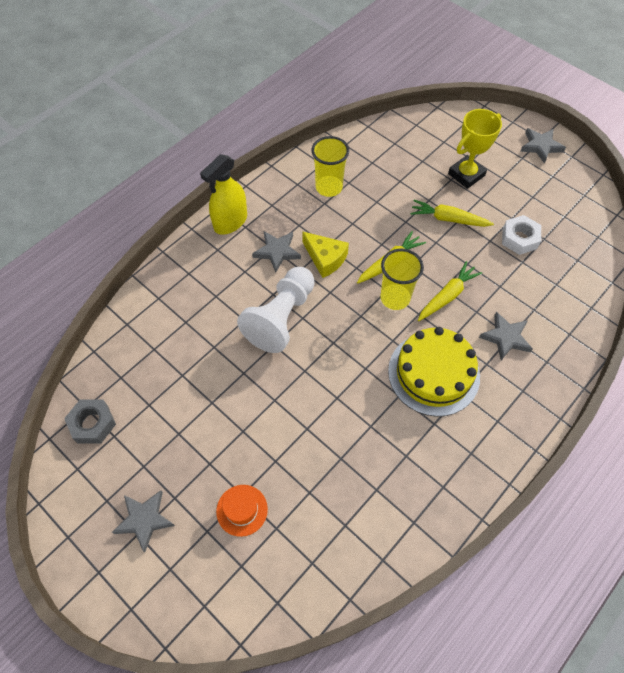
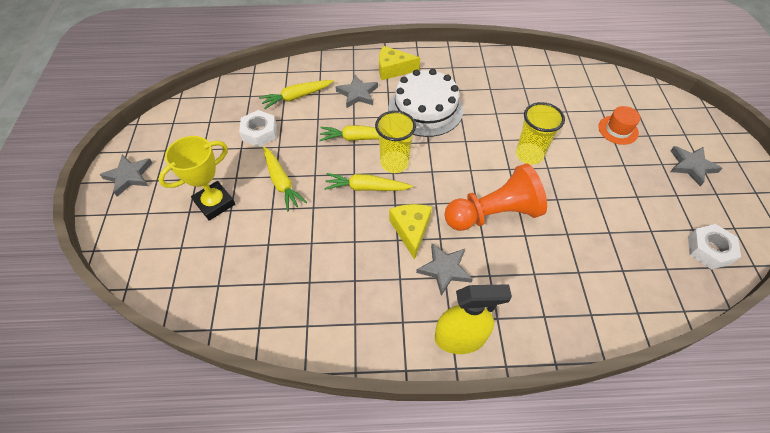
camera: 135 degrees left, 5 degrees down
grey nut [64,399,116,444] -> white nut [688,224,741,269]
white pawn [237,267,315,353] -> orange pawn [444,164,547,231]
yellow cup [311,136,349,197] -> yellow cup moved to [516,102,565,165]
yellow cake [388,327,480,417] -> white cake [388,69,463,137]
yellow trophy [448,109,502,189] -> yellow trophy turned 45 degrees counterclockwise [158,136,235,221]
none -> yellow carrot [259,80,334,109]
none -> yellow cheese [379,46,420,80]

